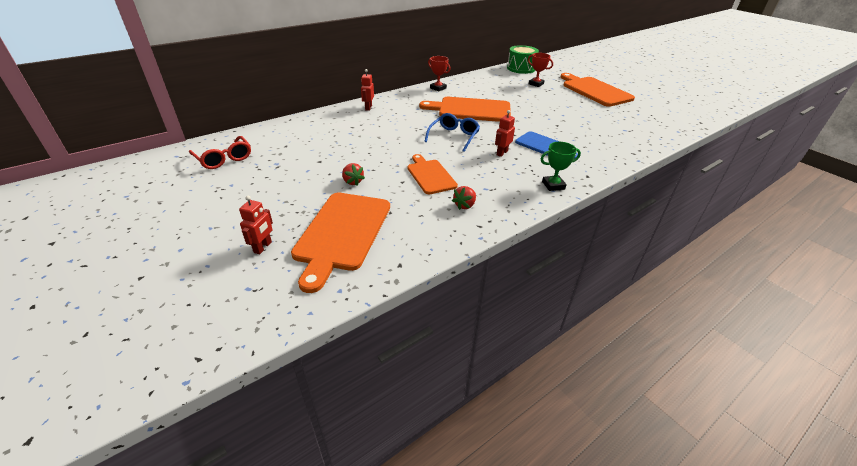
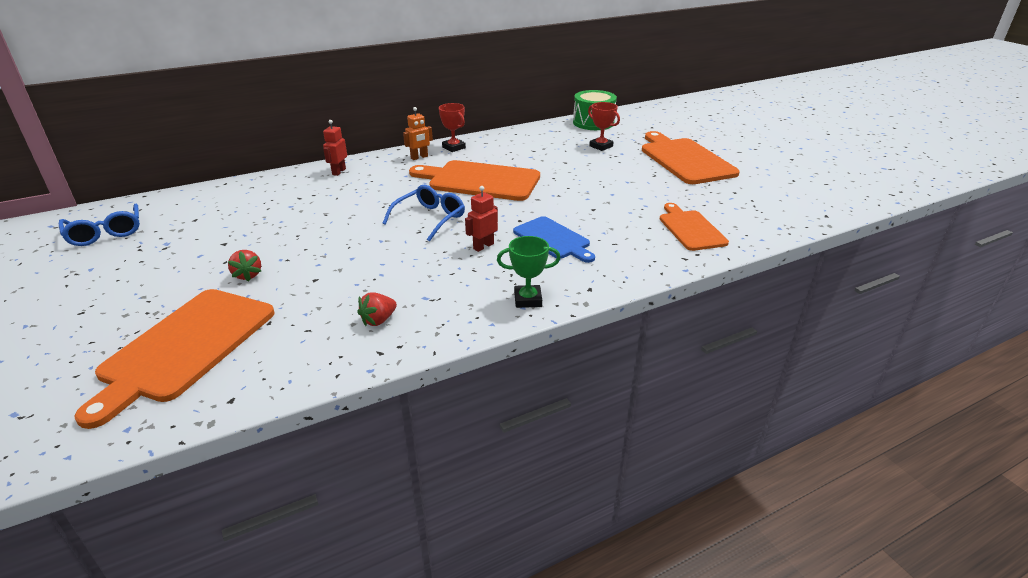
camera: 10 degrees right, 5 degrees down
red glasses [189,136,251,169] -> blue glasses [59,203,140,246]
red robot [239,196,273,254] -> none
orange cutting board [407,154,458,194] -> orange cutting board moved to [660,203,729,251]
none -> orange robot [403,107,433,160]

